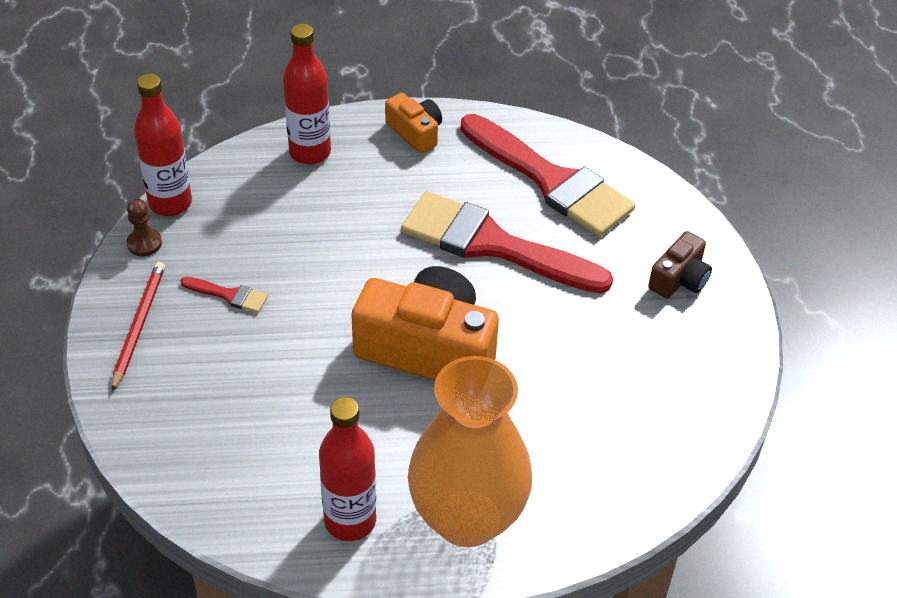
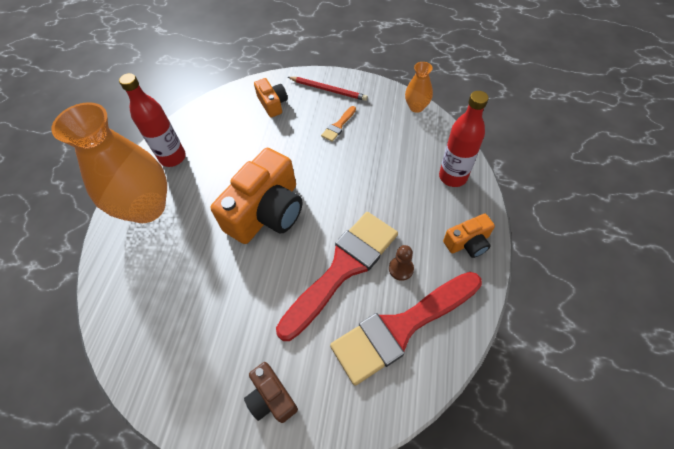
camera: 110 degrees right, 10 degrees up
brown pawn [127,199,162,256] -> brown pawn moved to [389,245,414,281]
red bottle [134,73,192,216] -> orange vase [405,62,433,113]
red brush [180,277,268,313] -> orange brush [321,106,356,142]
none -> orange camera [254,78,288,118]

